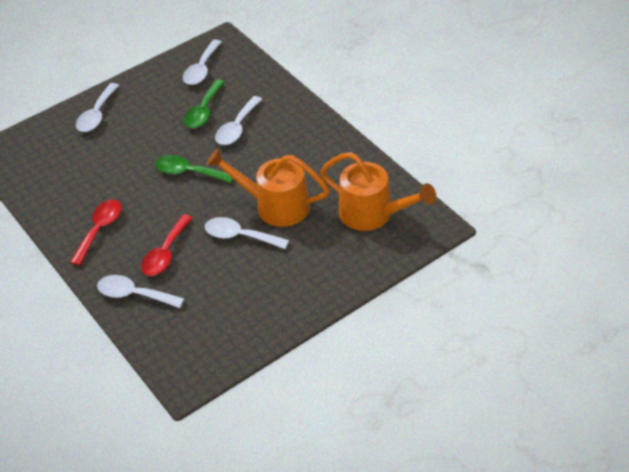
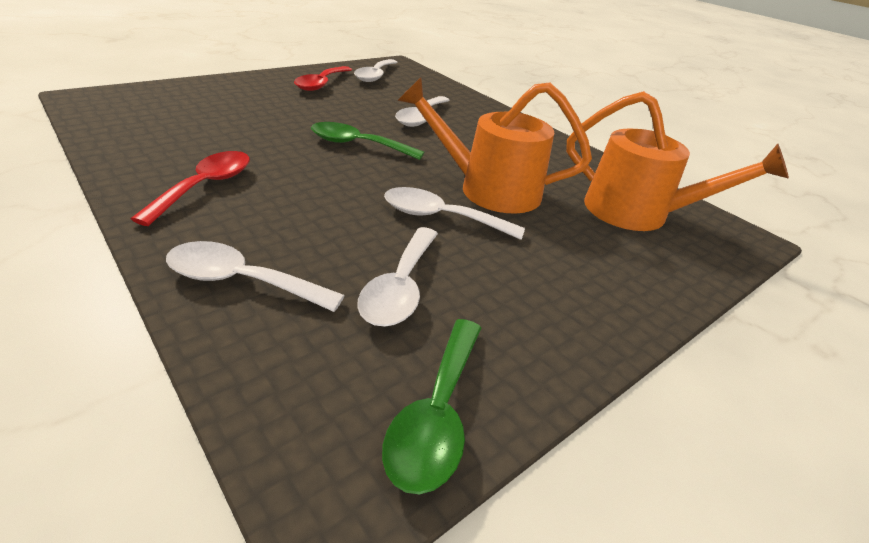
camera: 10 degrees left, 10 degrees down
white spoon [76,83,119,132] -> white spoon moved to [357,227,438,327]
red spoon [141,214,193,276] -> red spoon moved to [294,66,352,91]
green spoon [184,79,225,128] -> green spoon moved to [382,319,481,494]

